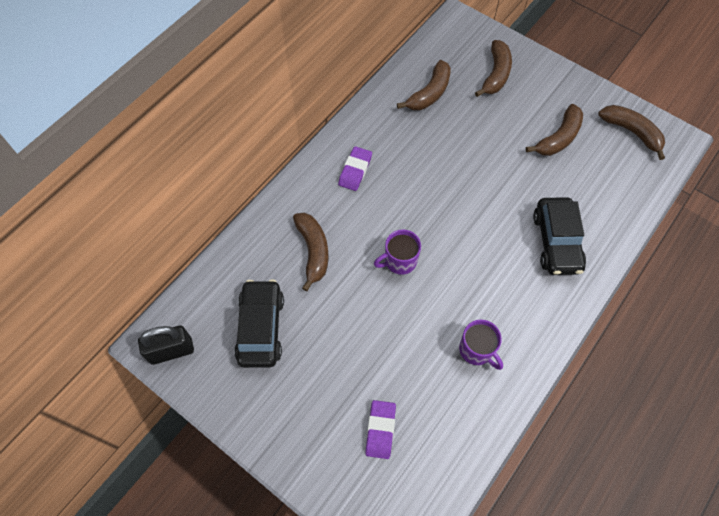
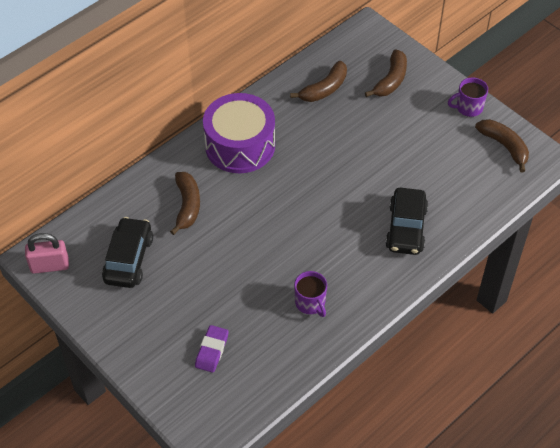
camera: 10 degrees right, 10 degrees down
black padlock [138,326,194,365] -> pink padlock [25,233,69,274]
purple eraser [338,146,372,191] -> purple drum [203,93,275,173]
purple mug [374,230,421,275] -> purple mug moved to [448,77,488,117]
brown banana [526,104,583,156] -> none

